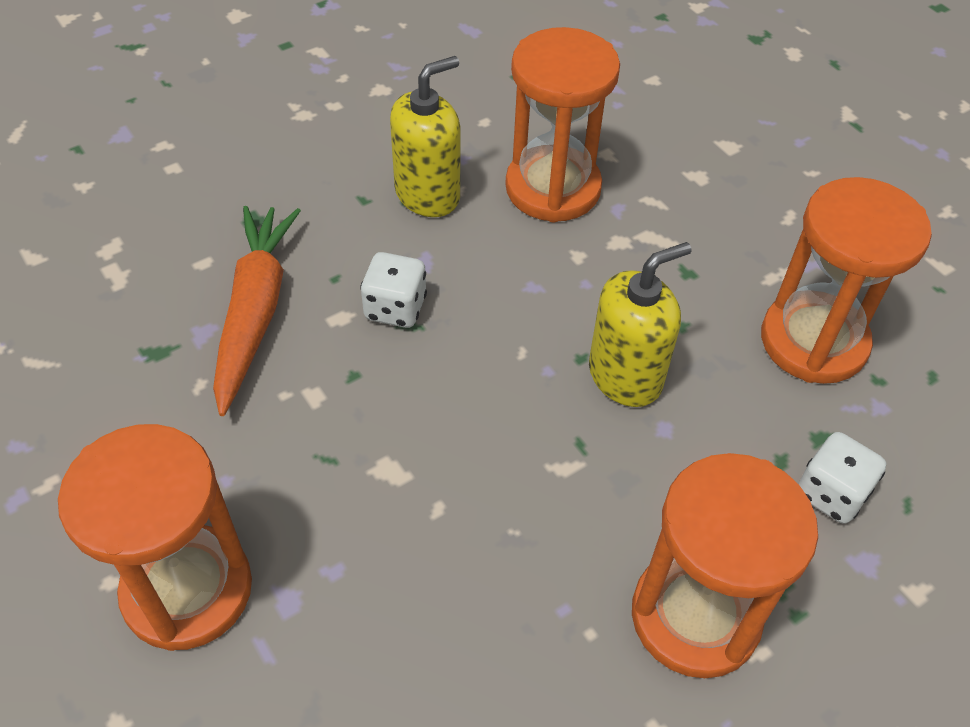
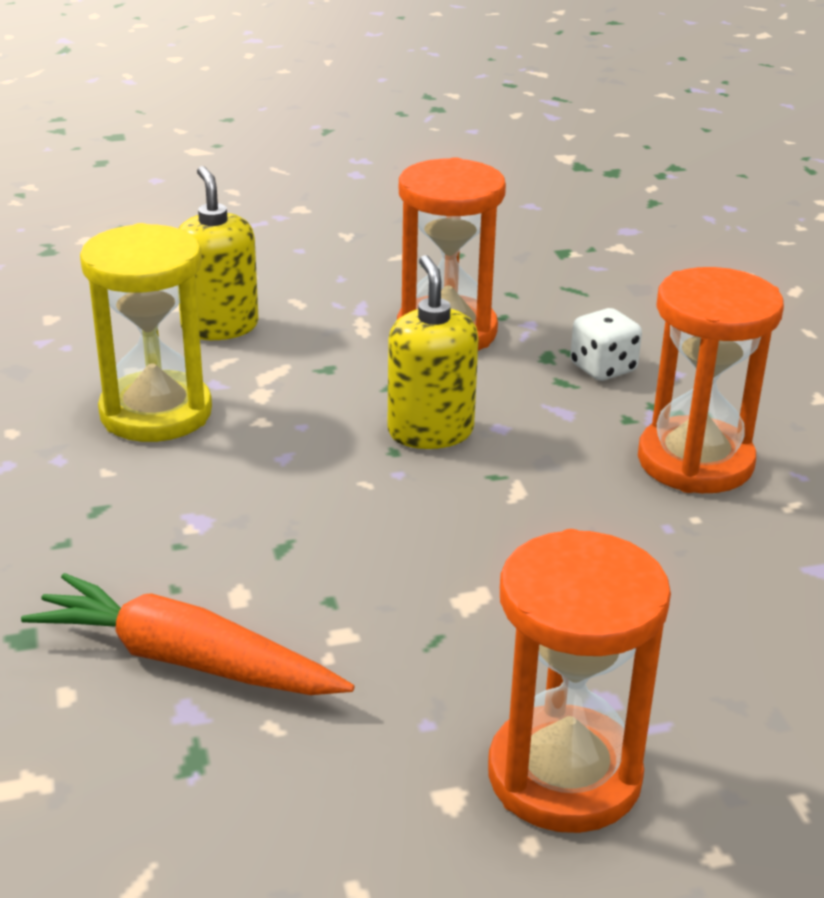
camera: 70 degrees left, 20 degrees down
white dice [360,252,427,328] -> none
yellow soap dispenser [390,56,460,217] -> yellow soap dispenser moved to [178,166,259,340]
orange hourglass [505,27,620,222] -> yellow hourglass [80,223,212,442]

